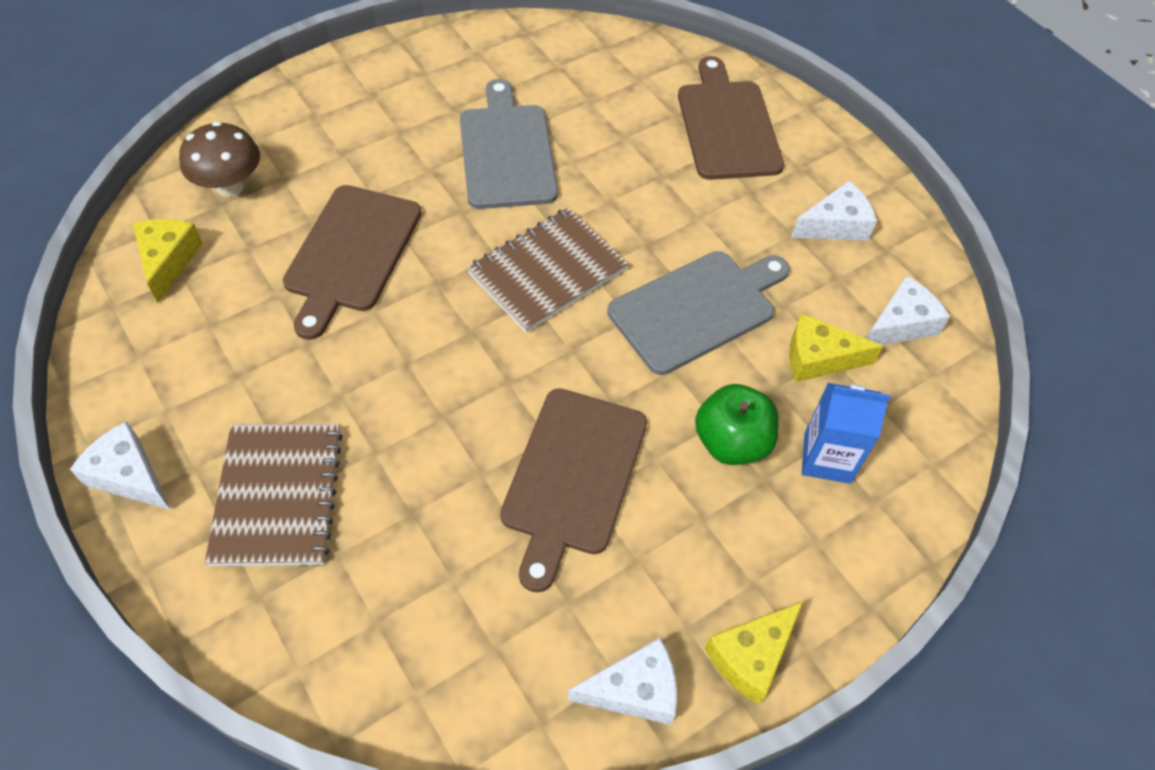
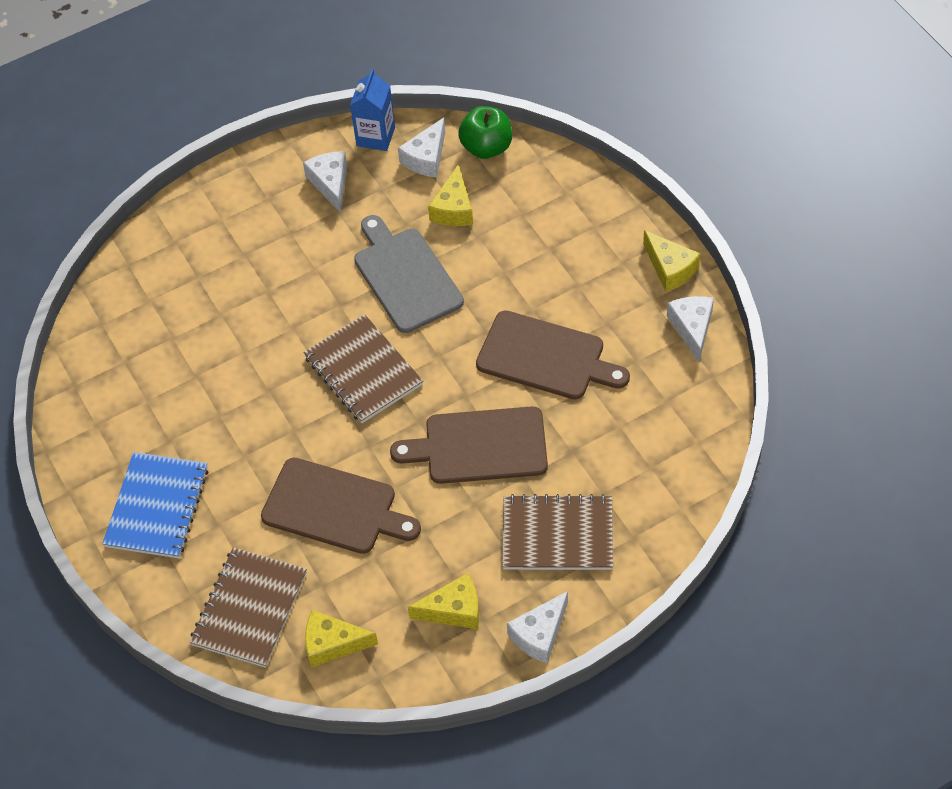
camera: 80 degrees left, 0 degrees up
brown mushroom [179,122,260,197] -> brown notebook [189,547,307,668]
grey cutting board [460,79,558,209] -> none
brown cutting board [678,56,784,180] -> brown cutting board moved to [390,406,548,484]
green apple [695,384,779,465] -> green apple moved to [458,106,512,159]
blue carton [802,383,890,484] -> blue carton moved to [350,69,395,151]
white cheese [867,276,950,345] -> white cheese turned 120 degrees counterclockwise [398,118,445,178]
none -> blue notebook [102,452,208,558]
none -> yellow cheese [408,573,479,629]

